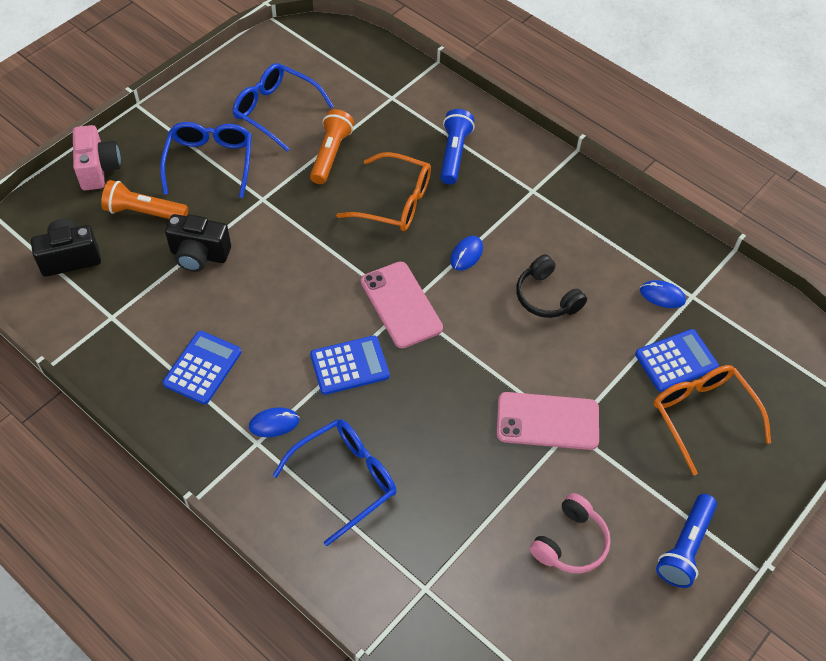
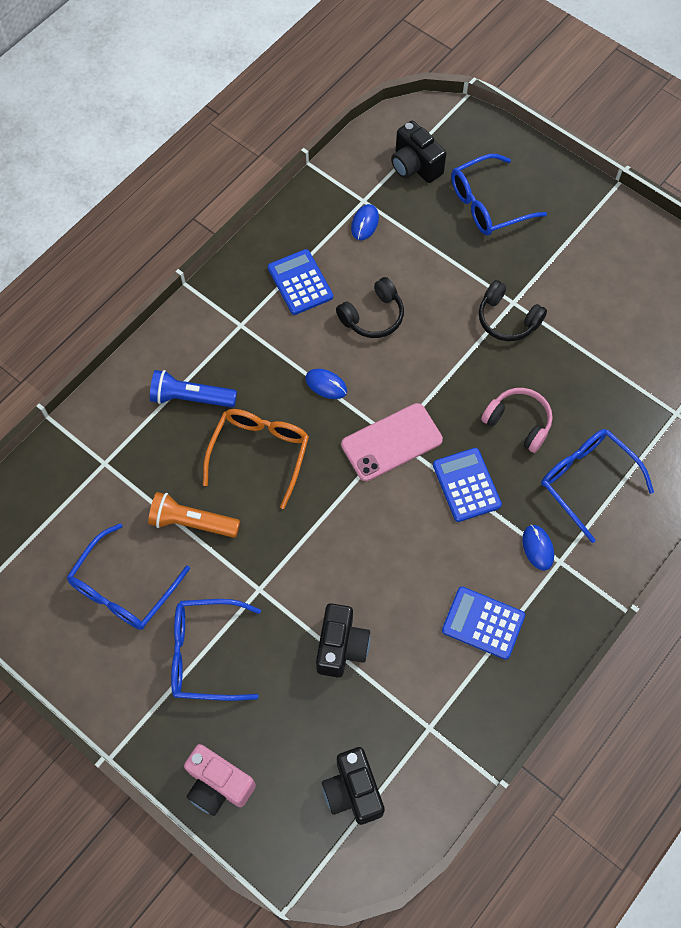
camera: 90 degrees left, 10 degrees up
pink camera [73,125,121,190] -> pink camera turned 135 degrees counterclockwise [184,744,256,816]
orange flashlight [101,180,188,219] -> none
pink phone [497,392,599,450] -> black headphones [479,280,547,341]
pink headphones [530,493,611,573] -> pink headphones moved to [481,388,553,453]
blue calculator [635,329,719,392] -> blue calculator moved to [268,249,333,315]
orange glasses [654,365,771,475] -> blue glasses [451,154,547,236]
blue flashlight [656,494,717,588] -> none
none -> black camera [391,121,446,183]

